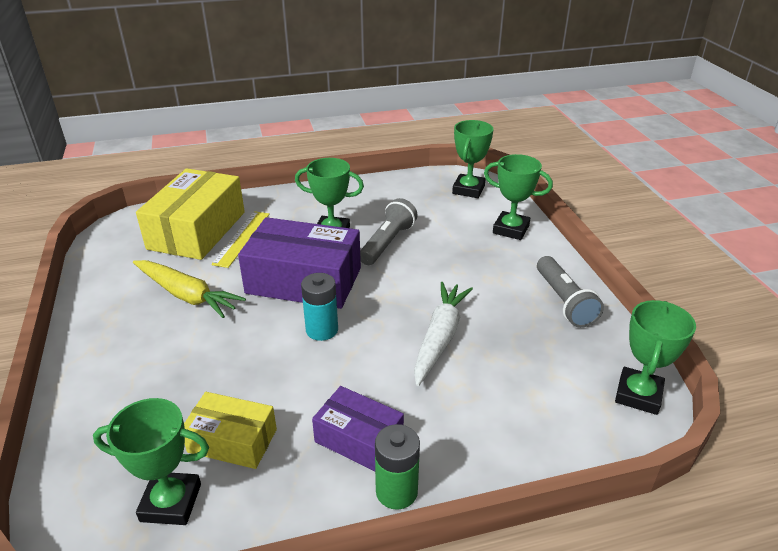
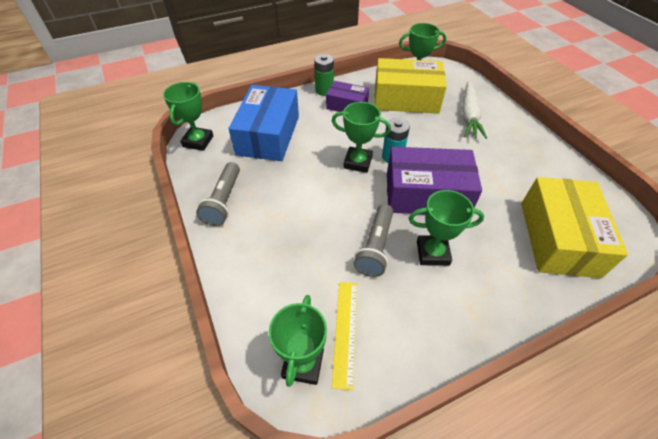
camera: 170 degrees right, 15 degrees up
yellow carrot [133,260,246,318] -> none
yellow box [184,392,277,469] -> yellow box [374,58,447,114], size x1.77
yellow ruler [211,211,270,268] -> yellow ruler moved to [332,282,357,390]
white carrot [414,282,473,386] -> white carrot moved to [462,81,487,139]
green trophy [484,154,553,240] -> green trophy moved to [332,102,391,173]
grey flashlight [537,256,604,328] -> grey flashlight turned 150 degrees counterclockwise [196,162,240,226]
none -> blue box [229,85,299,161]

